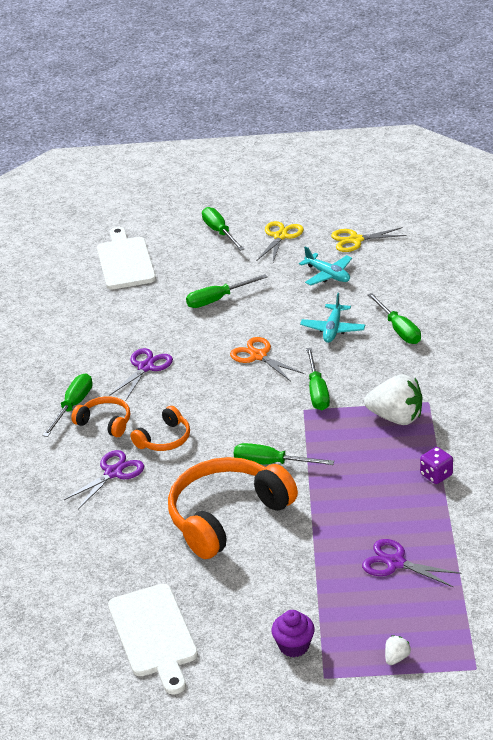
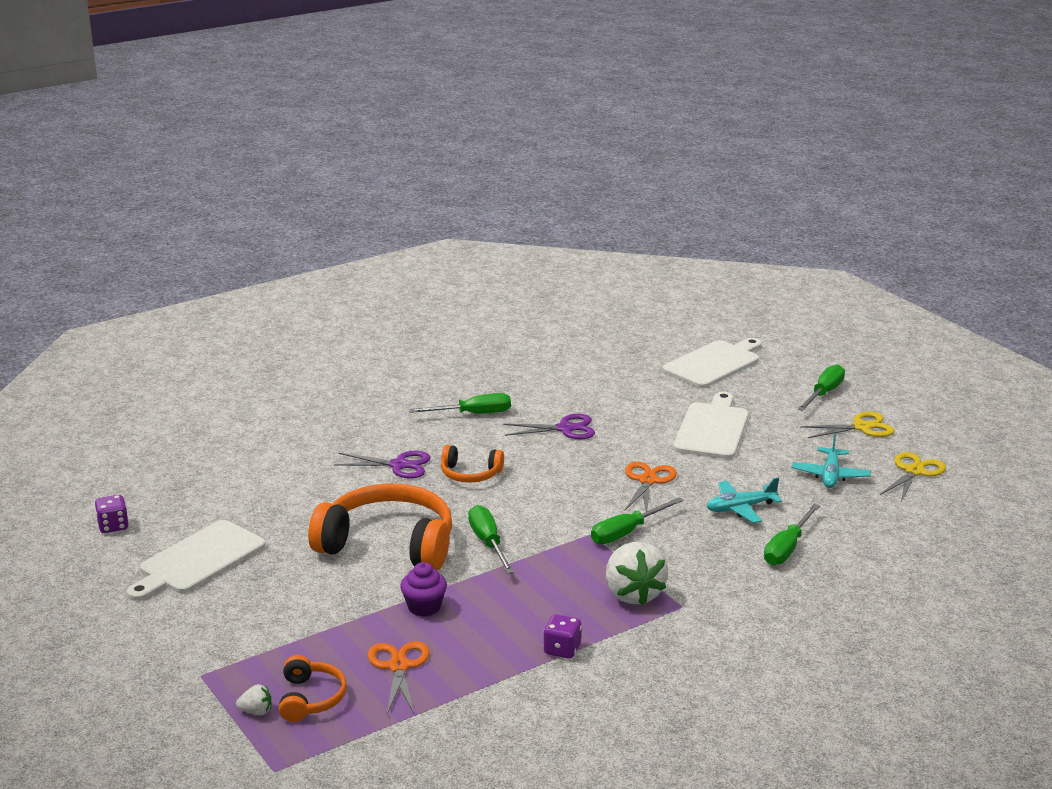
camera: 55 degrees right, 10 degrees down
orange headphones [71,396,130,437] -> orange headphones moved to [279,655,347,722]
green screwdriver [186,274,268,308] -> white cutting board [673,392,749,459]
purple cupcake [272,610,315,657] -> purple cupcake moved to [400,562,447,617]
yellow scissors [331,227,407,252] -> yellow scissors turned 75 degrees clockwise [880,452,946,502]
purple scissors [362,539,462,588] -> orange scissors [368,641,430,714]
none -> purple dice [95,495,129,533]

